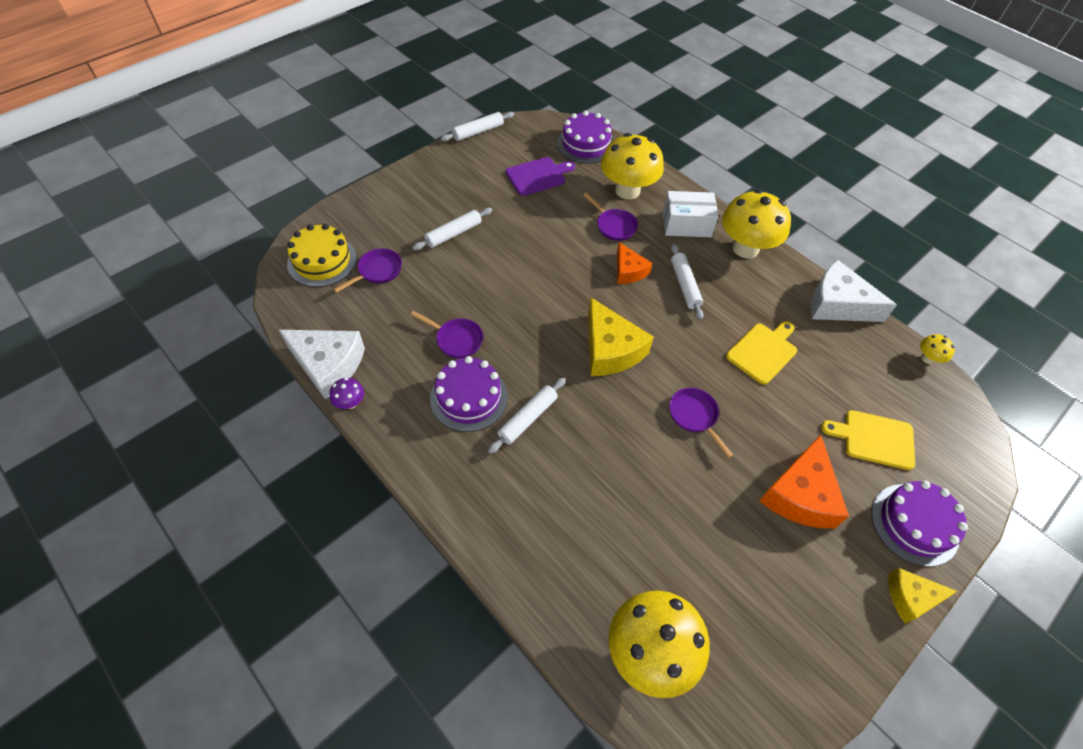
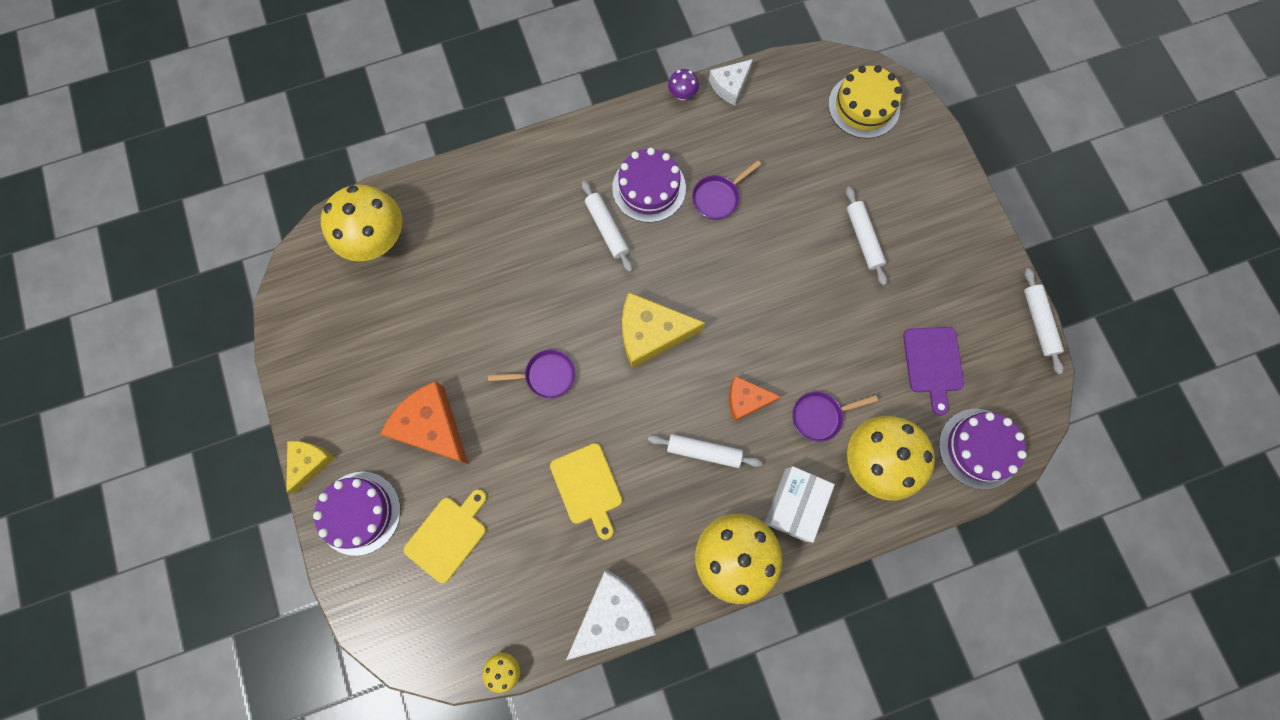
camera: 115 degrees right, 20 degrees up
white cheese [279,330,365,399] -> white cheese [709,59,753,105], size x0.60
purple pan [334,248,402,293] -> none

